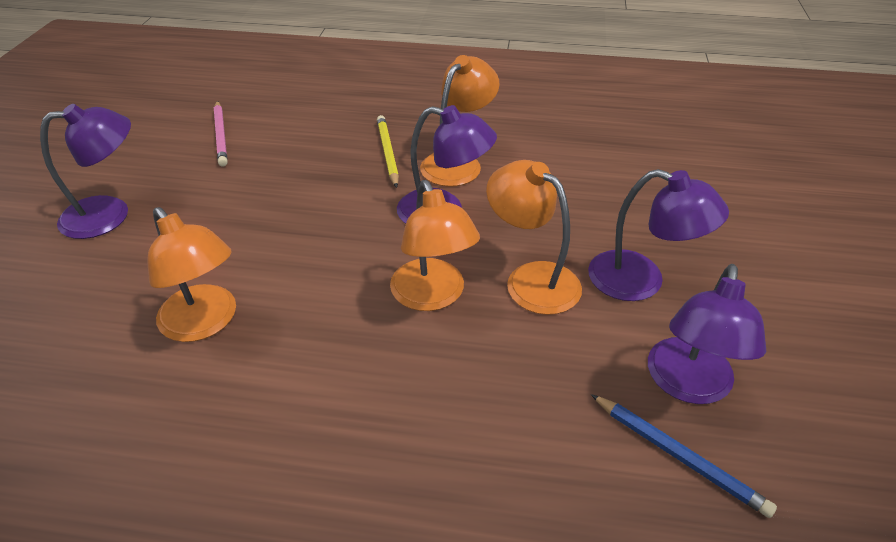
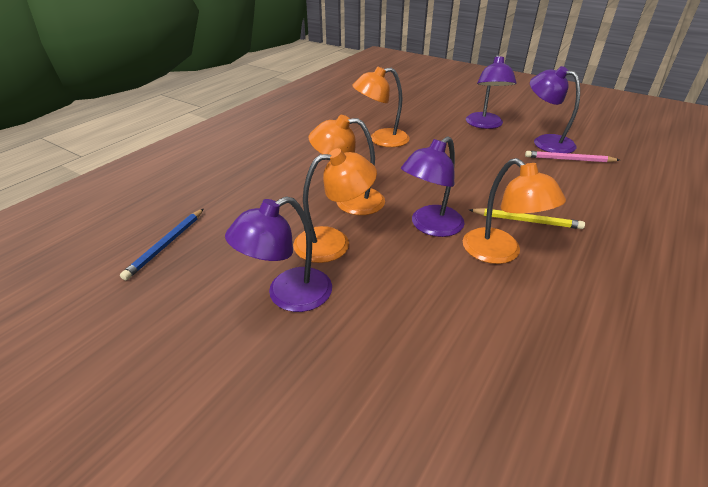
camera: 115 degrees right, 5 degrees down
blue pencil [591,394,777,518] -> blue pencil turned 45 degrees counterclockwise [120,209,203,280]
purple lamp [648,264,766,404] -> purple lamp moved to [530,66,580,153]

